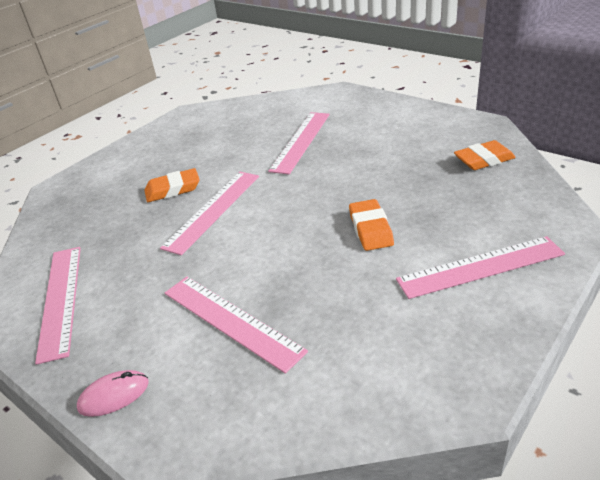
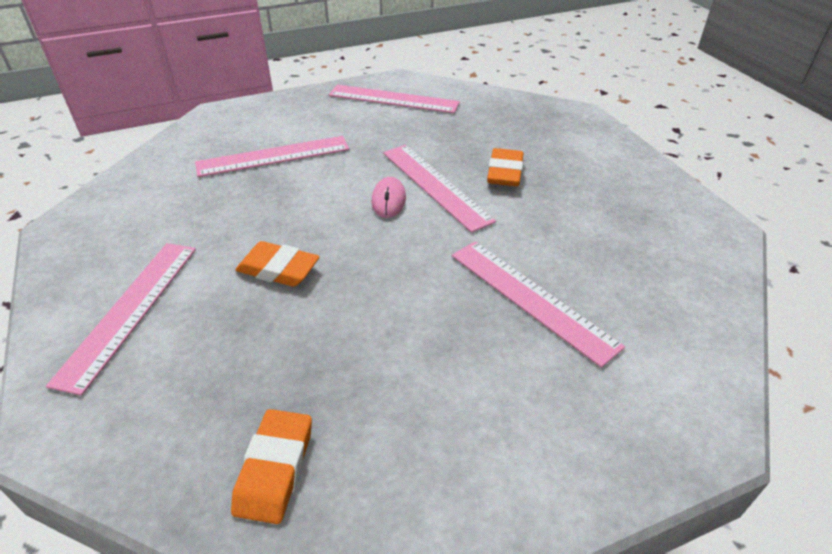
camera: 115 degrees right, 5 degrees up
pink mouse [77,370,149,417] -> pink mouse moved to [372,177,406,218]

